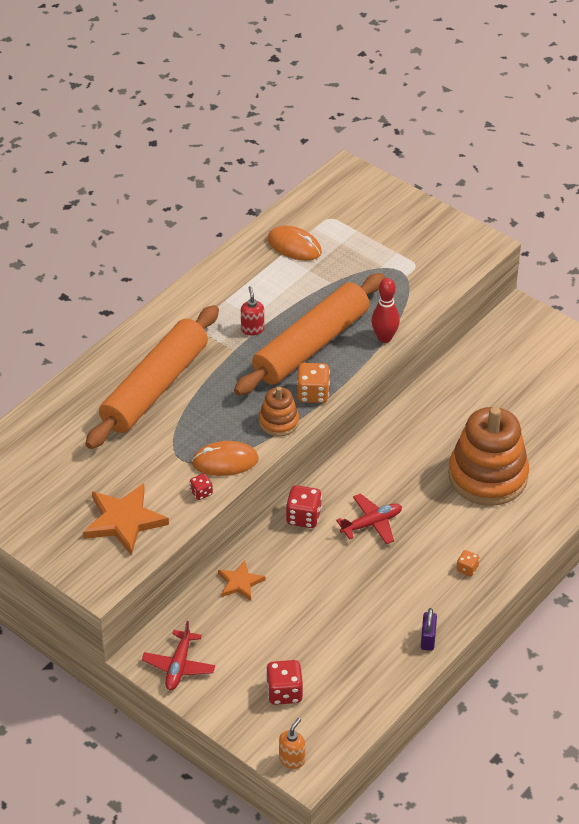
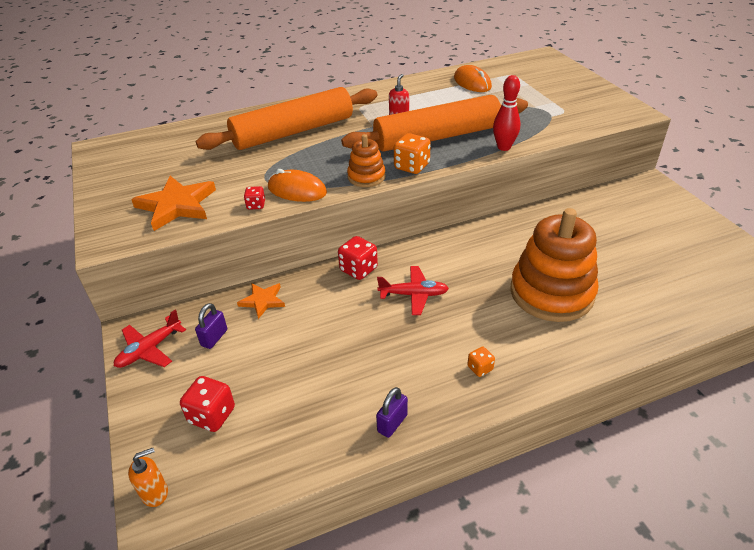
camera: 30 degrees right, 5 degrees down
none -> purple padlock [195,303,227,349]

